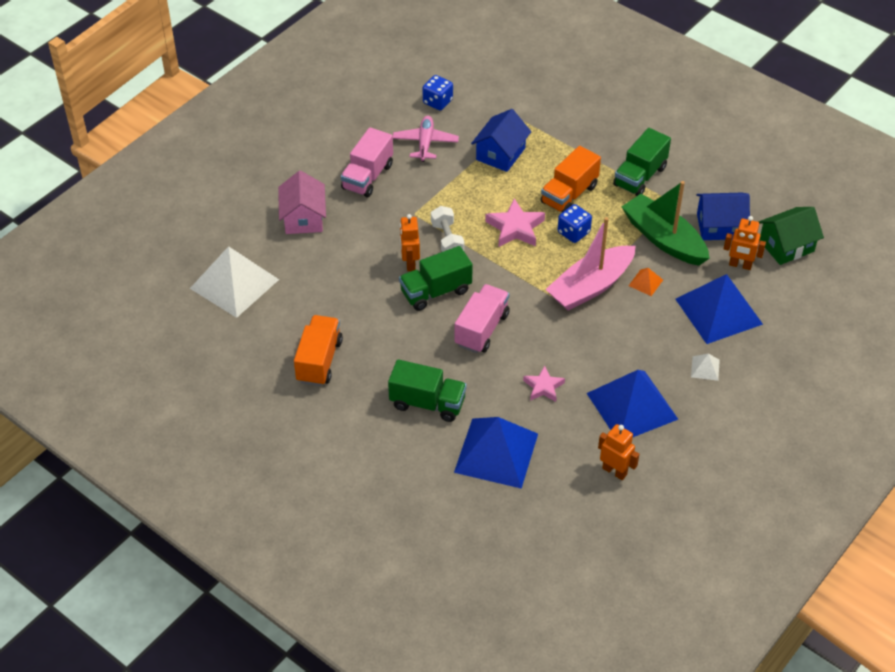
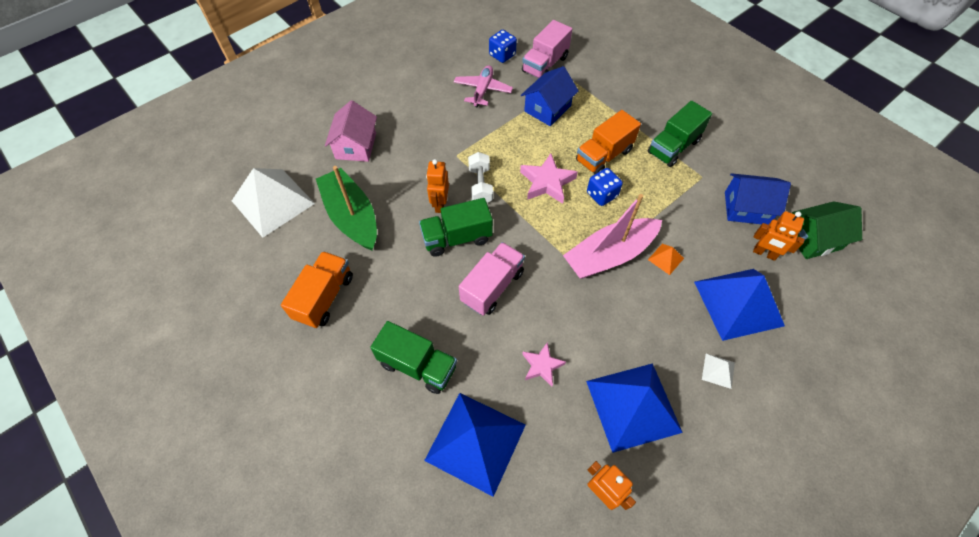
camera: 10 degrees right, 10 degrees up
pink truck [341,127,393,197] -> pink truck moved to [522,20,572,78]
green boat [622,181,710,266] -> green boat moved to [316,166,377,251]

